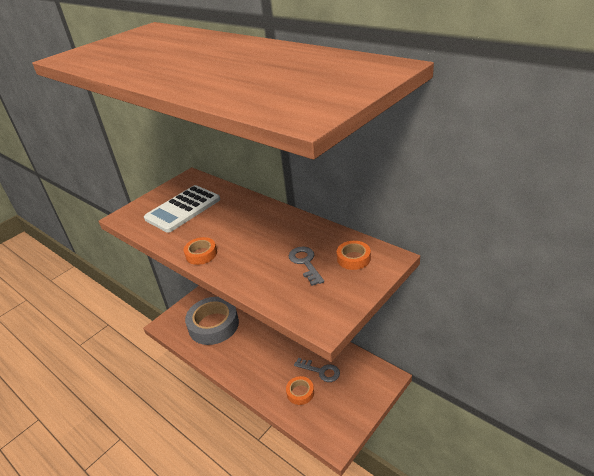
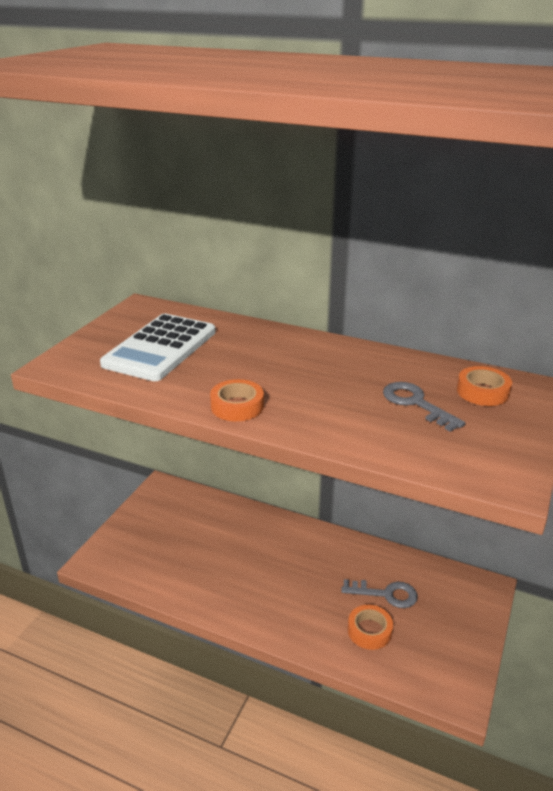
camera: 20 degrees left, 5 degrees down
grey tape [185,297,239,345] -> none

